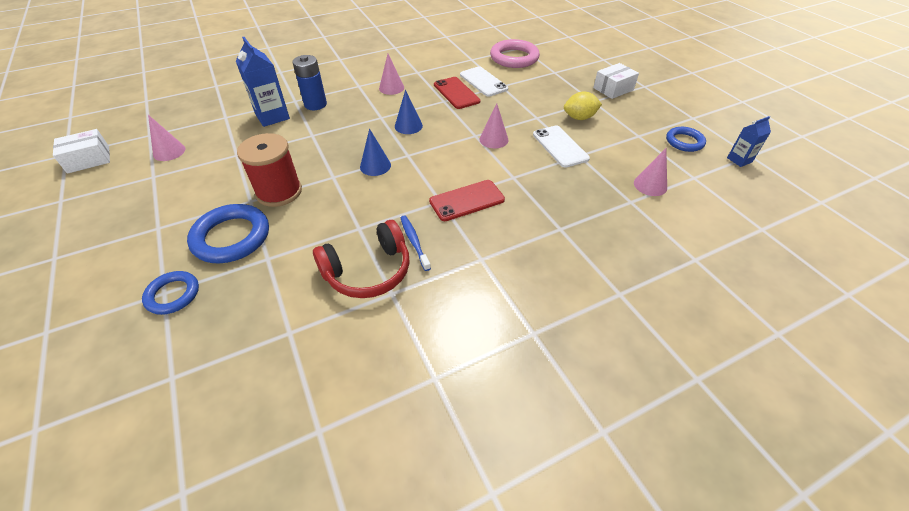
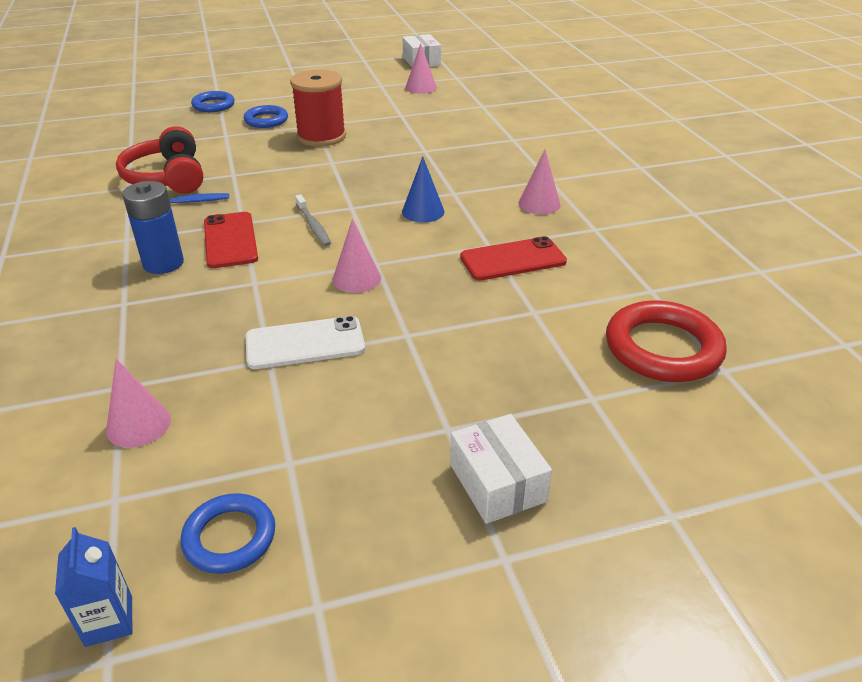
camera: 100 degrees right, 10 degrees down
blue ring [187,204,269,263] -> blue ring [244,105,288,128], size x0.61
blue carton [236,37,290,127] -> none
blue battery [292,55,327,110] -> blue battery moved to [122,181,184,274]
blue cone [360,129,391,176] -> none
white phone [460,66,508,97] -> none
pink ring [490,39,540,68] -> red ring [606,300,727,382]
yellow lemon [564,91,602,120] -> none
none -> grey toothbrush [295,194,331,247]

